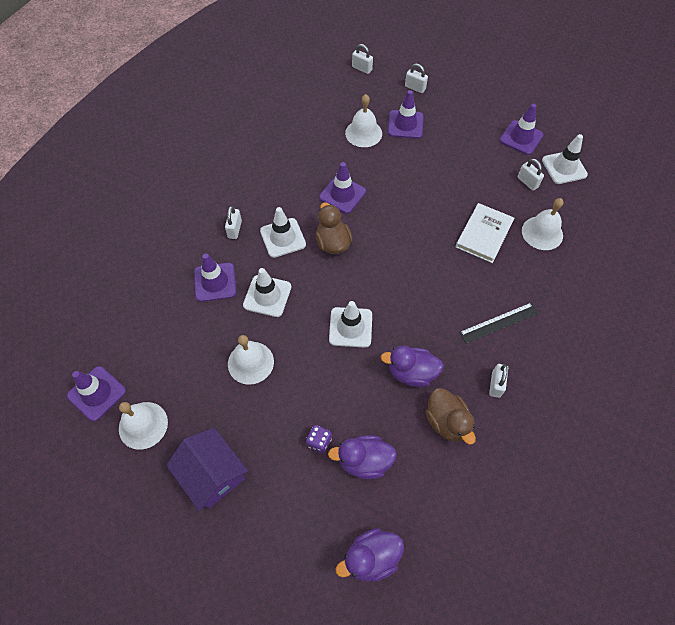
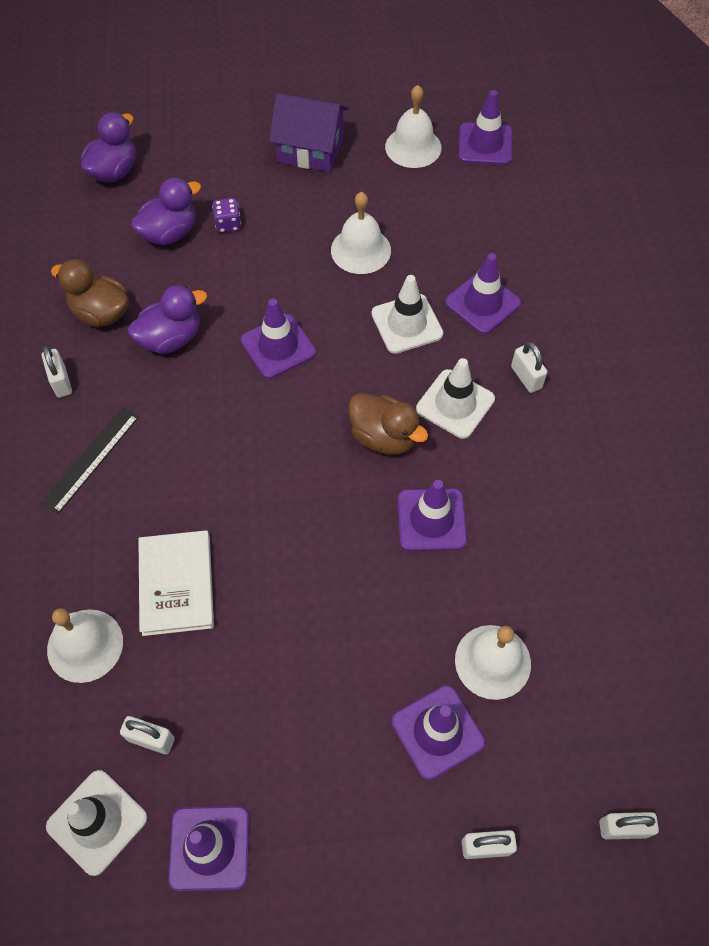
camera: 145 degrees right, 0 degrees up
white traffic cone [329,301,372,348] -> purple traffic cone [241,298,316,379]

